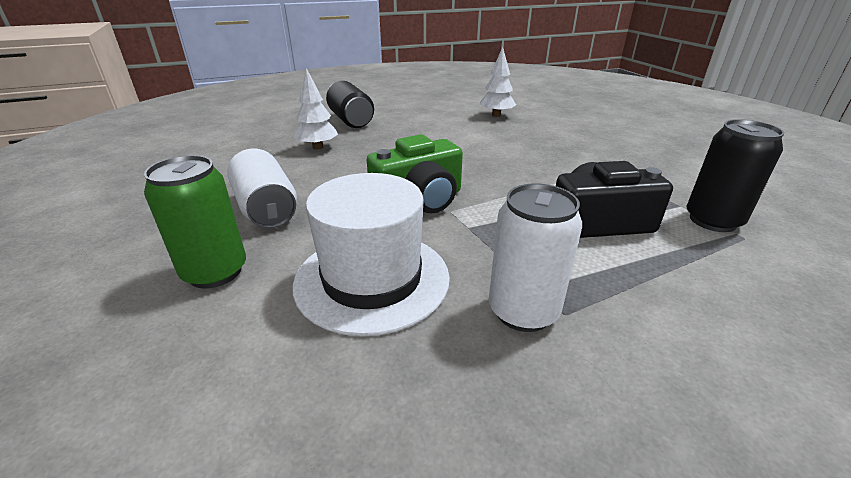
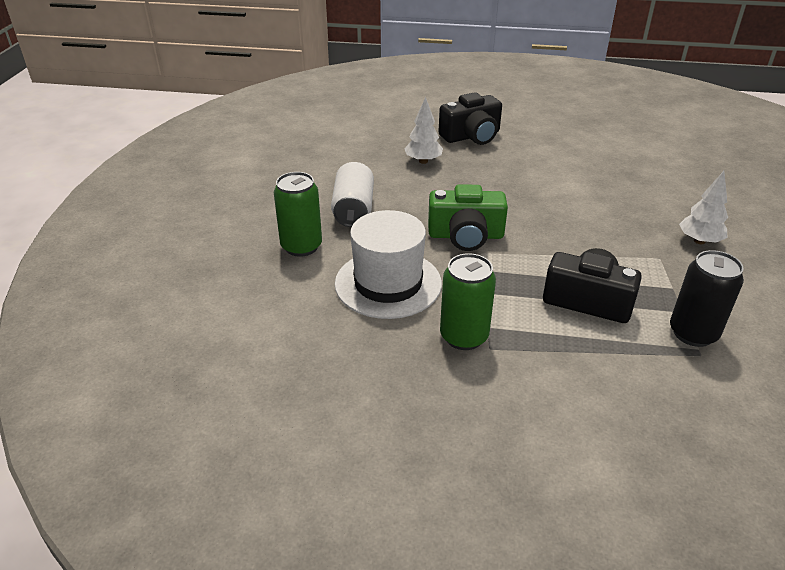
camera: 30 degrees right, 5 degrees up
black can [326,81,374,128] -> black camera [439,92,502,145]
white tree [479,47,516,117] -> white tree moved to [679,171,728,244]
white can [489,183,582,332] -> green can [440,253,496,350]

